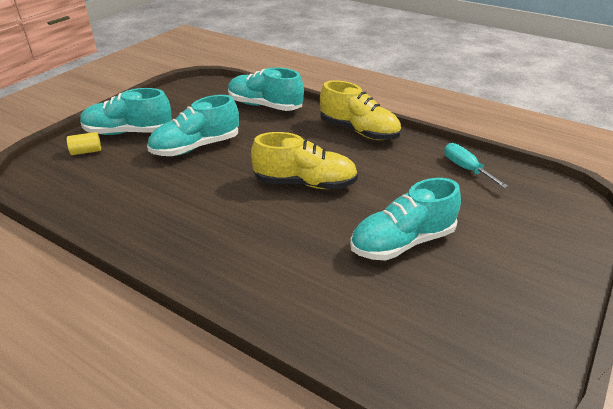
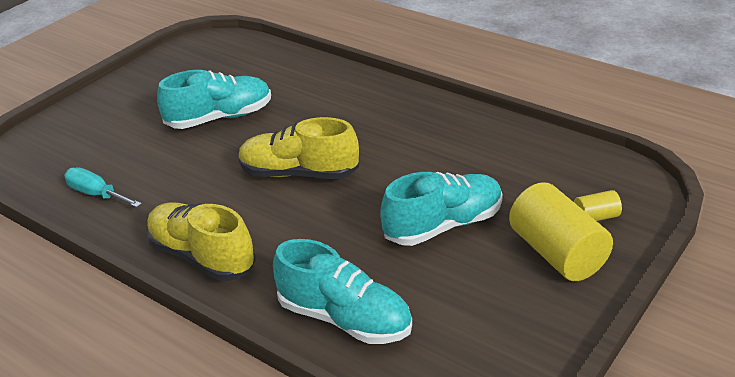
camera: 175 degrees left, 0 degrees up
turquoise shoe [80,88,172,135] -> yellow cylinder [509,182,613,281]
turquoise screwdriver [444,143,508,188] -> turquoise screwdriver turned 150 degrees clockwise [64,167,142,208]

